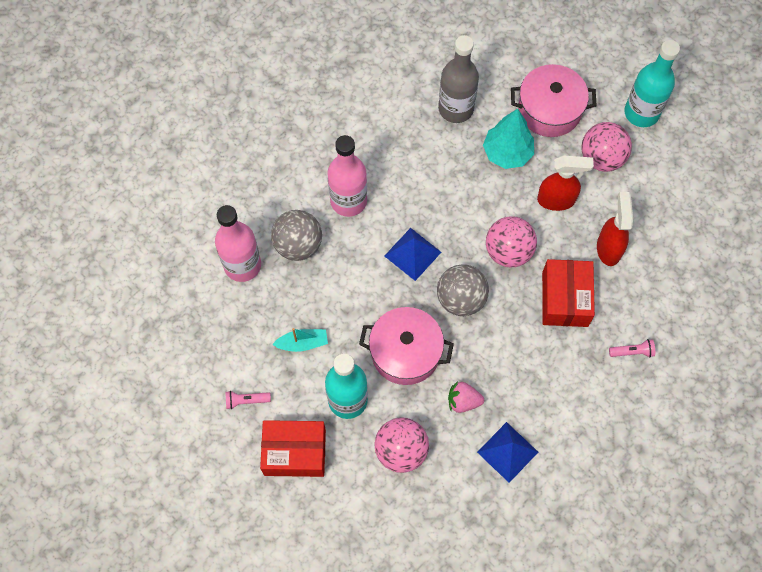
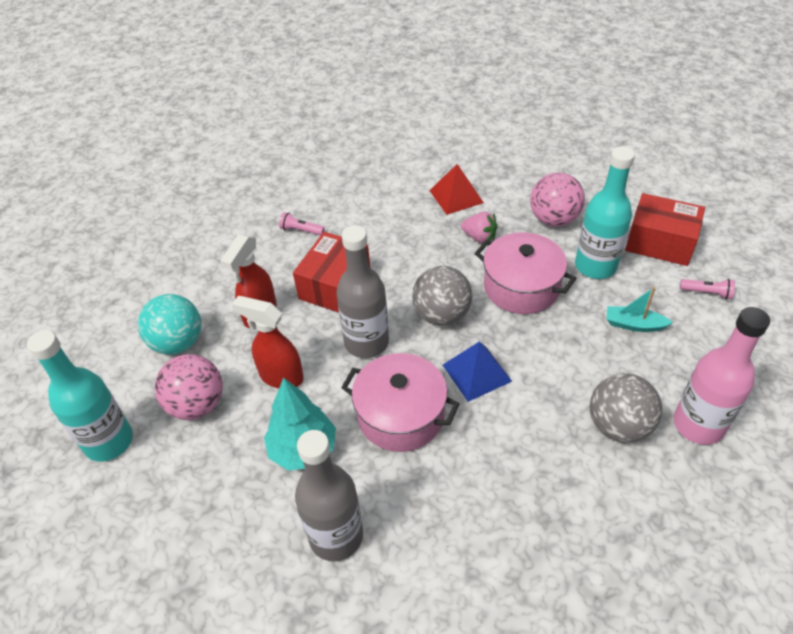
camera: 155 degrees left, 20 degrees down
pink bottle [327,135,367,217] -> none
blue pyramid [477,422,538,483] -> red pyramid [429,164,484,215]
pink ball [486,216,537,267] -> grey bottle [336,225,389,358]
pink pot [511,64,597,137] -> pink pot moved to [341,353,460,452]
none -> turquoise ball [138,294,201,355]

